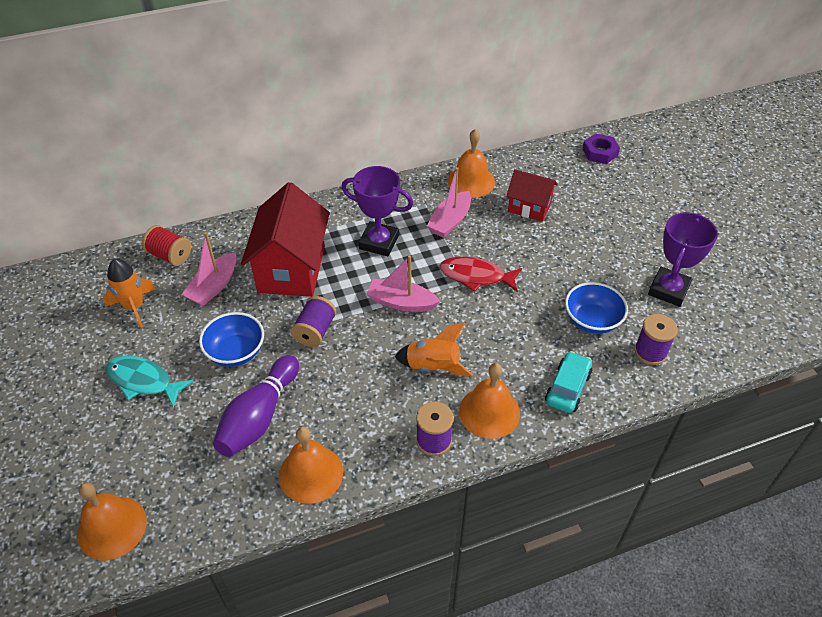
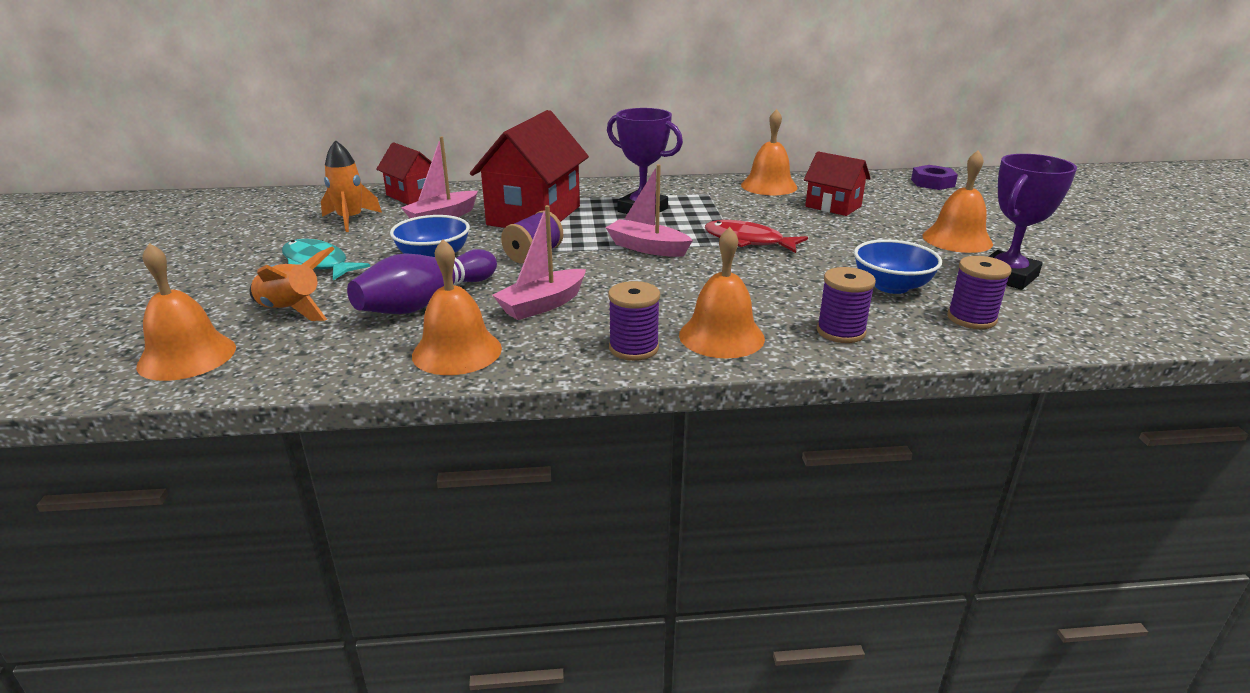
camera: 15 degrees right, 20 degrees down
red spool [142,225,191,266] -> red house [376,142,431,205]
orange rocket [395,322,473,376] -> orange rocket moved to [249,246,335,321]
pink boat [427,167,471,238] -> pink boat moved to [492,205,586,320]
turquoise car [545,351,592,413] -> purple spool [817,267,876,343]
none -> orange bell [922,150,993,253]

